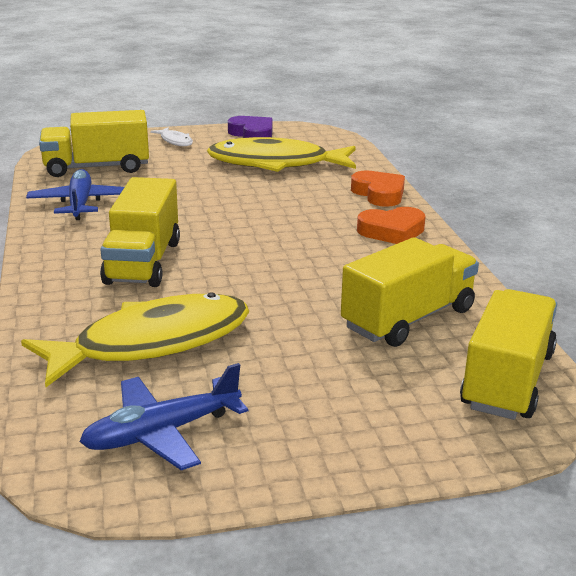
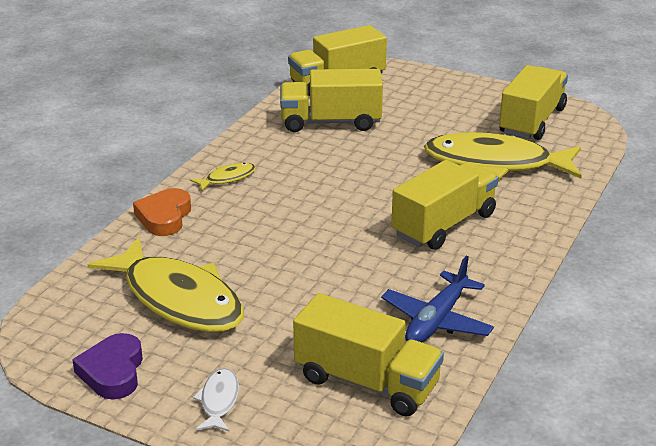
camera: 140 degrees left, 5 degrees up
blue plane [79,363,248,470] -> yellow truck [499,65,568,140]
orange heart [357,207,426,244] -> yellow fish [190,163,256,191]

